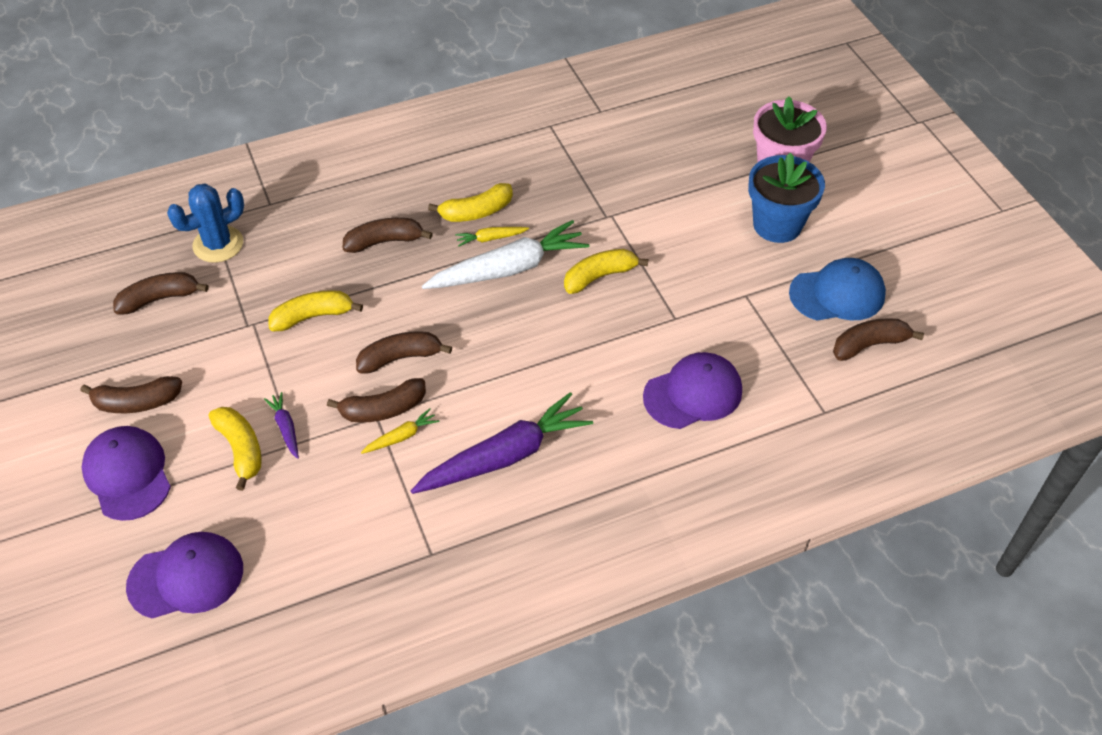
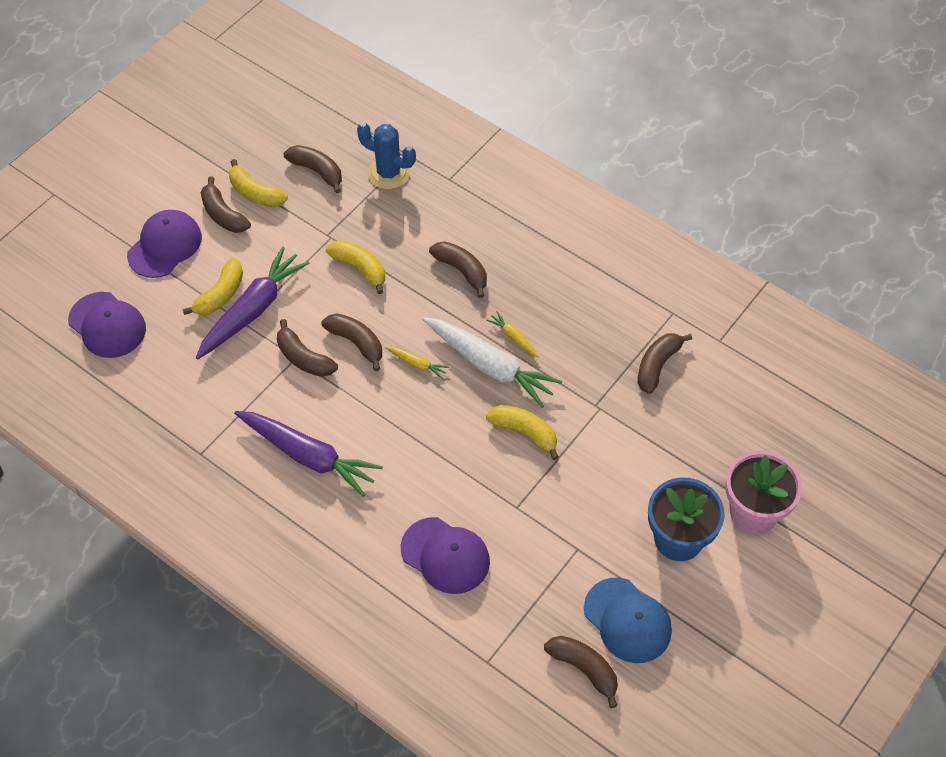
camera: 60 degrees right, 5 degrees up
purple carrot [264,392,299,459] -> purple carrot [196,247,310,359], size x2.29
yellow carrot [361,408,440,454] -> yellow carrot moved to [385,347,449,379]
yellow banana [428,183,513,222] -> yellow banana moved to [229,159,288,207]
none -> brown banana [638,333,692,394]

